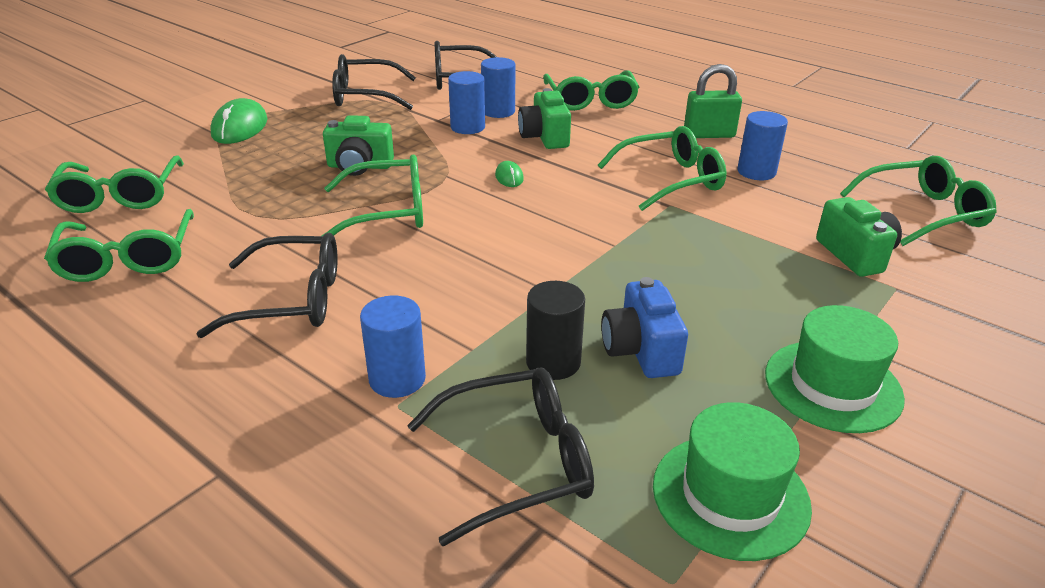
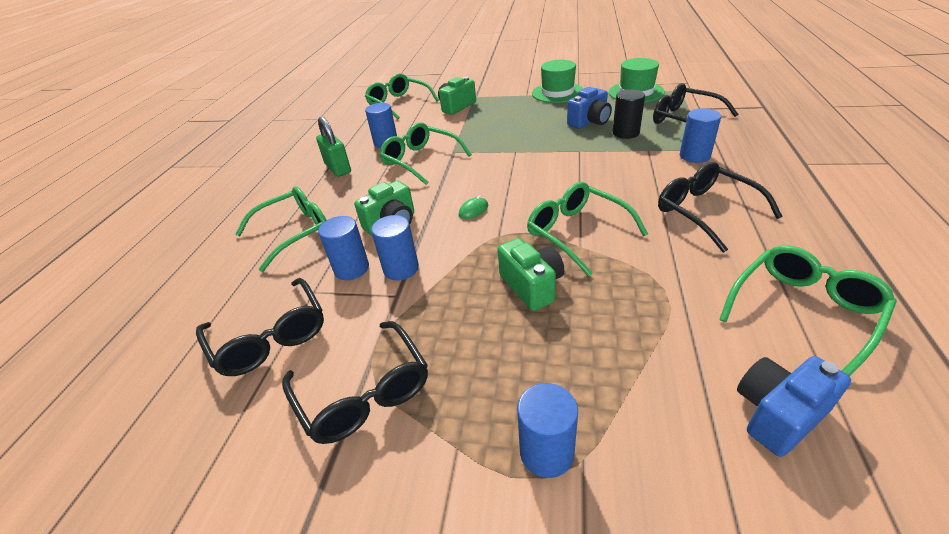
camera: 115 degrees left, 5 degrees up
green glasses [45,156,184,213] -> blue camera [737,356,851,457]
green mouse [210,98,267,144] -> blue cylinder [517,383,578,478]

